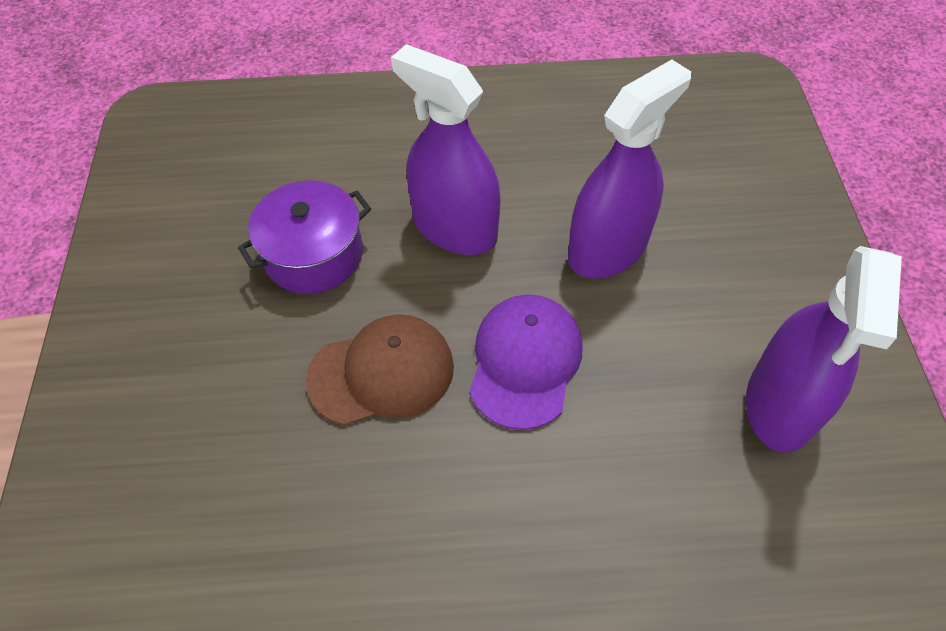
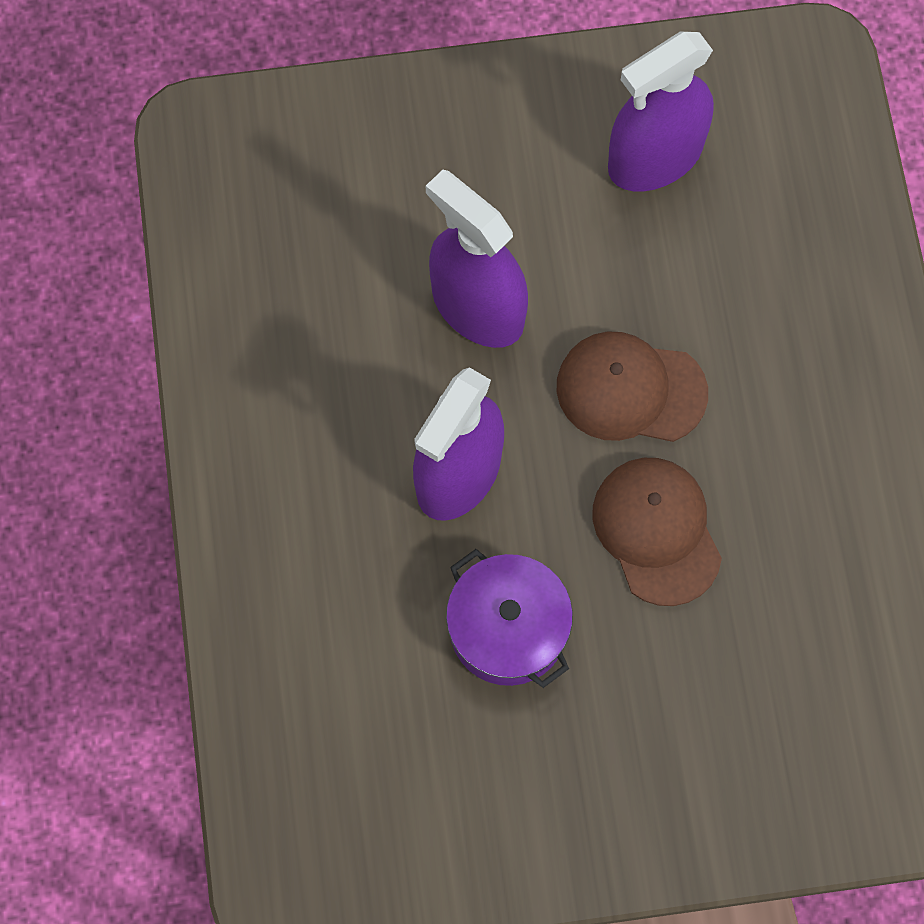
camera: 95 degrees left, 15 degrees up
purple cap [469,294,583,430] -> brown cap [557,331,708,442]
purple spray bottle [746,246,902,453] -> purple spray bottle turned 135 degrees clockwise [608,32,714,191]

